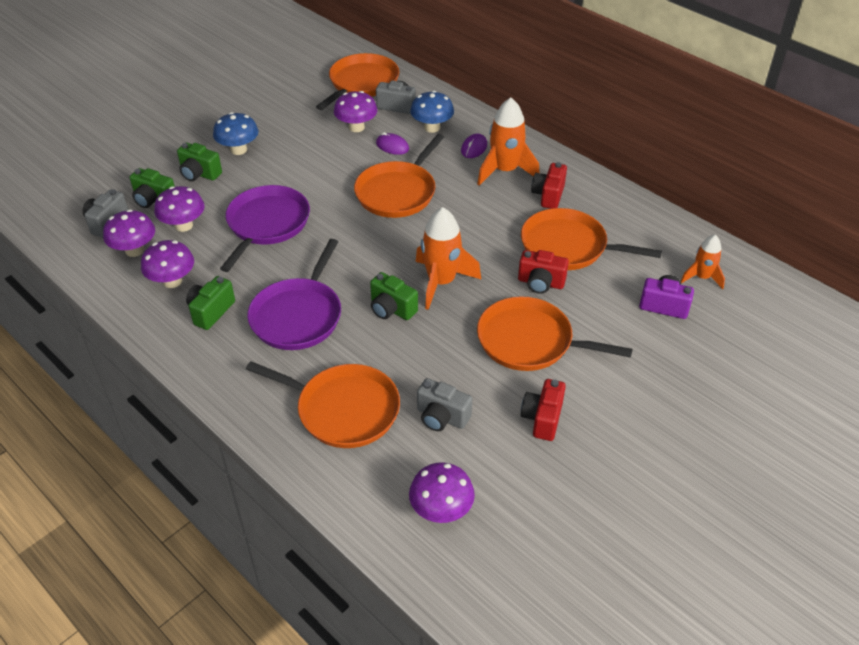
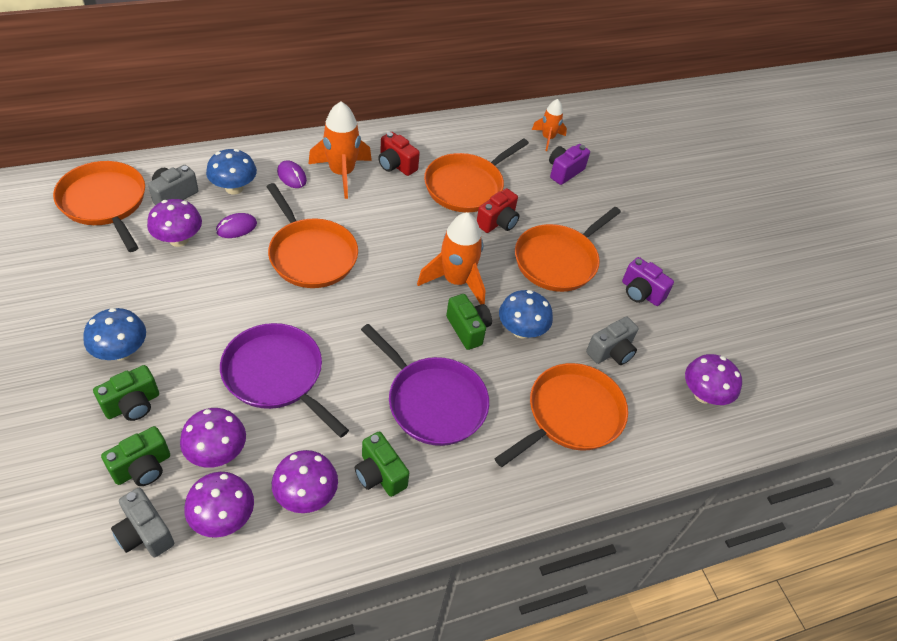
camera: 70 degrees left, 5 degrees up
green camera [370,272,418,320] -> green camera turned 90 degrees counterclockwise [446,294,492,350]
red camera [521,379,566,441] -> purple camera [622,257,674,306]
none -> blue mushroom [499,290,553,339]

